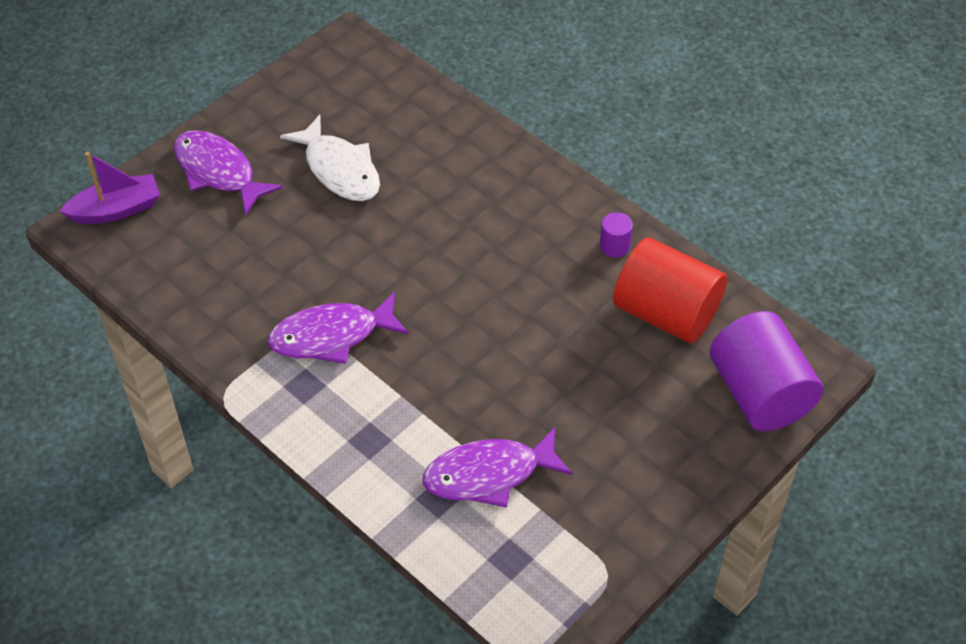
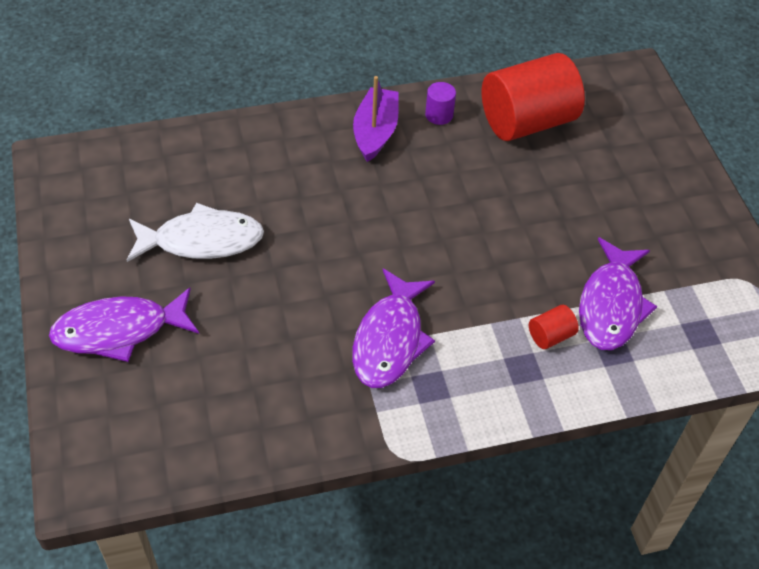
camera: 60 degrees left, 0 degrees up
purple boat [60,152,160,224] -> purple boat moved to [353,76,399,162]
purple cylinder [709,311,823,431] -> none
none -> red cylinder [529,305,579,349]

